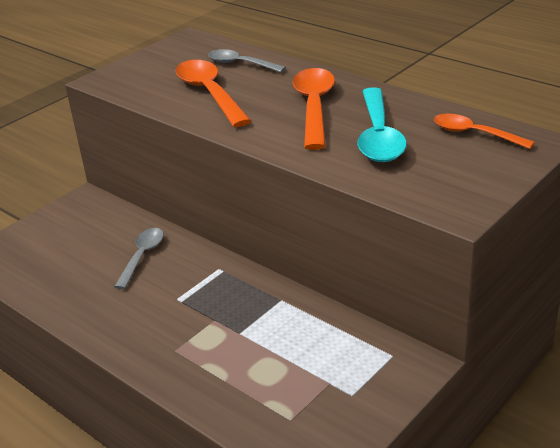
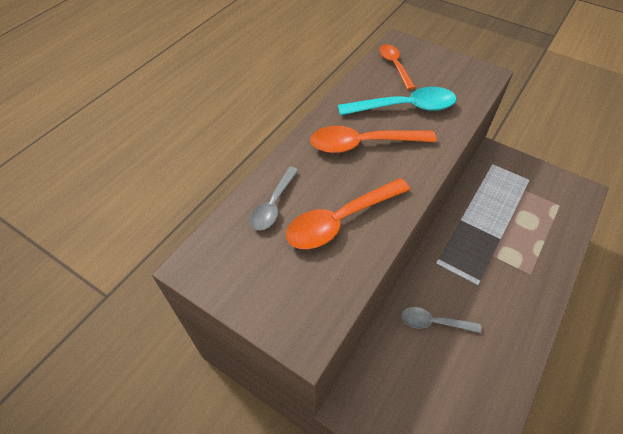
camera: 100 degrees left, 20 degrees up
orange spoon [434,113,535,149] -> orange spoon turned 135 degrees clockwise [379,44,416,90]

